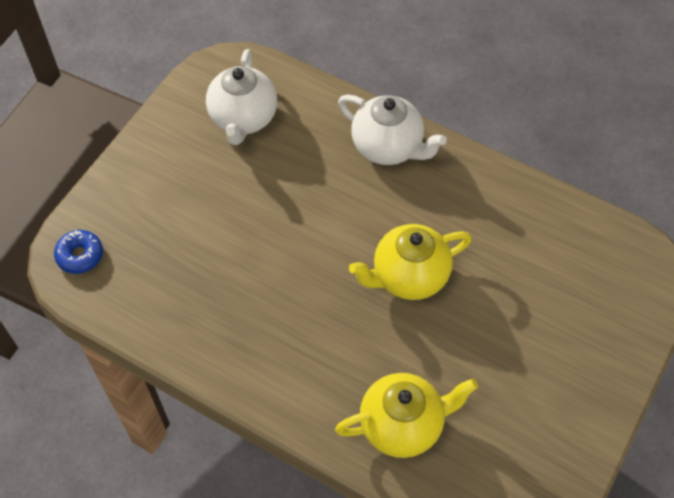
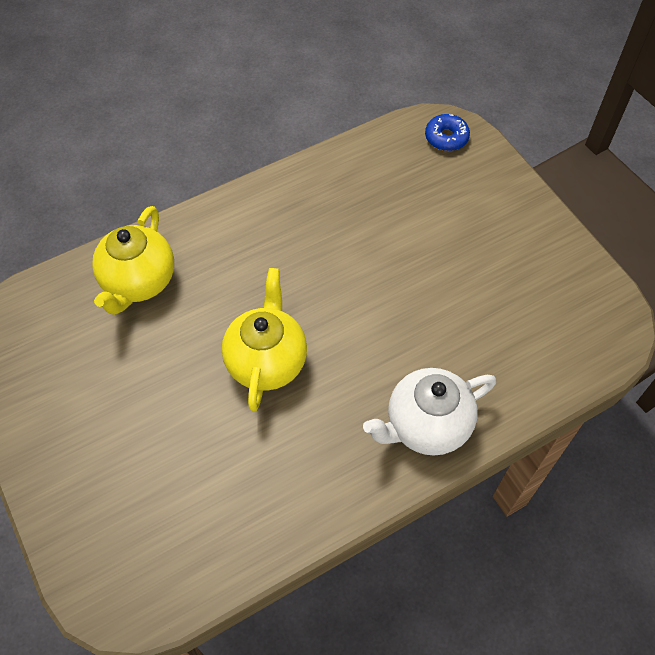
camera: 120 degrees right, 0 degrees up
white teapot [206,49,277,145] -> none

